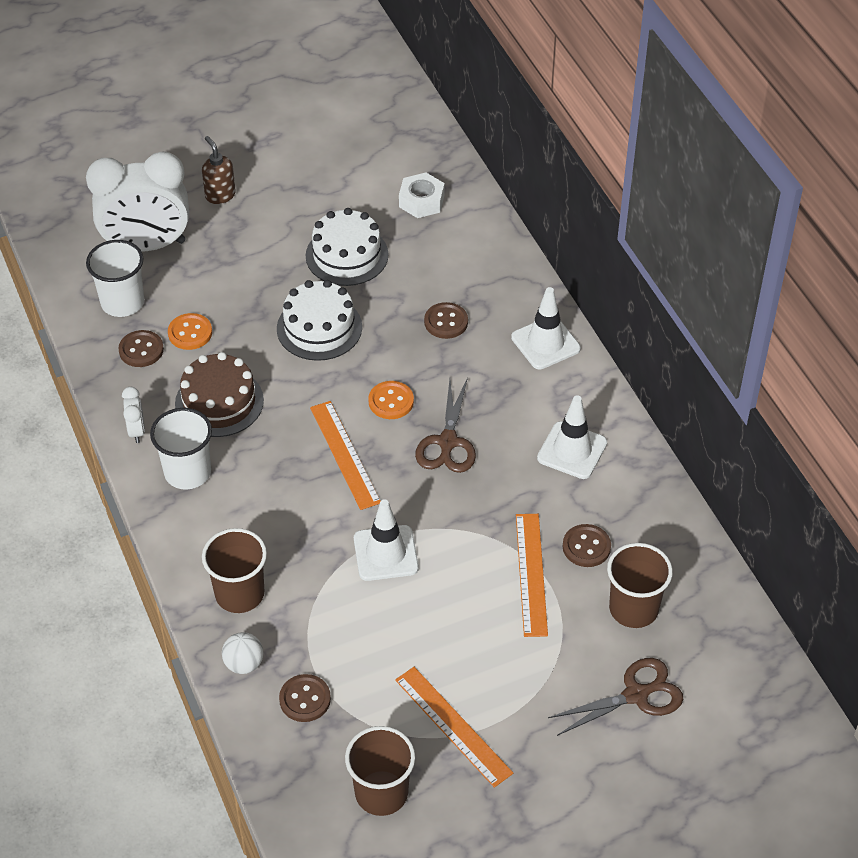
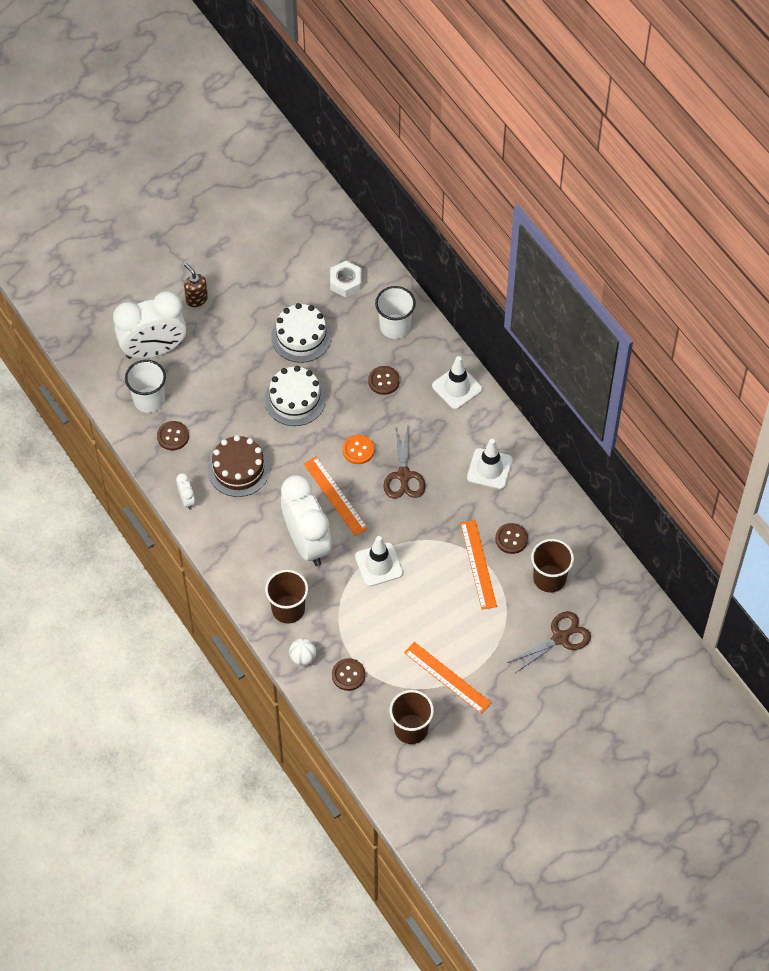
camera: 10 degrees left, 10 degrees up
white cup [150,408,212,489] -> white cup moved to [375,286,416,339]
orange button [168,313,212,350] -> none
none -> white clock [281,475,332,566]

